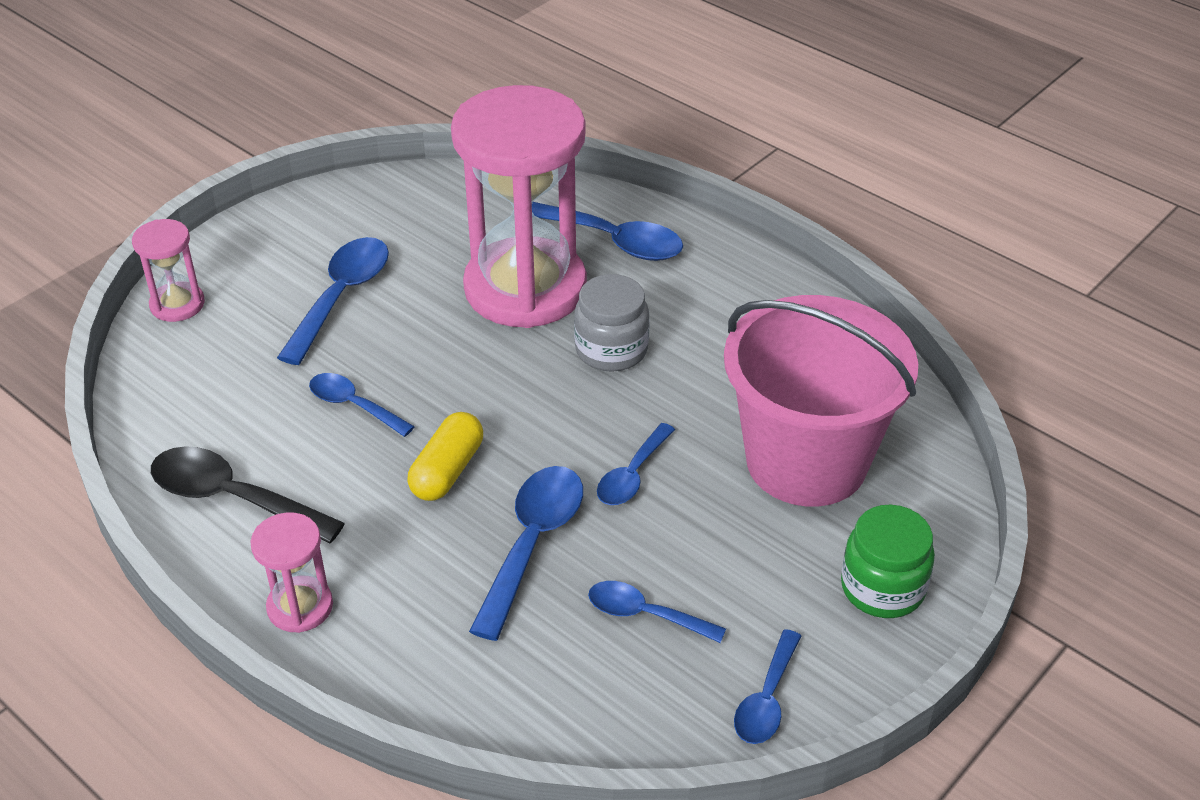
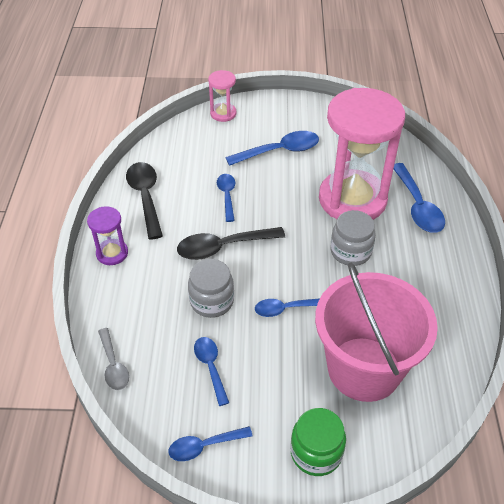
camera: 50 degrees right, 5 degrees up
pink hourglass [250,512,333,633] -> purple hourglass [87,206,128,265]
yellow capsule [407,412,483,501] -> black spoon [177,227,285,260]
blue spoon [469,466,583,641] -> grey jar [188,259,234,318]
none -> grey spoon [98,328,129,390]

